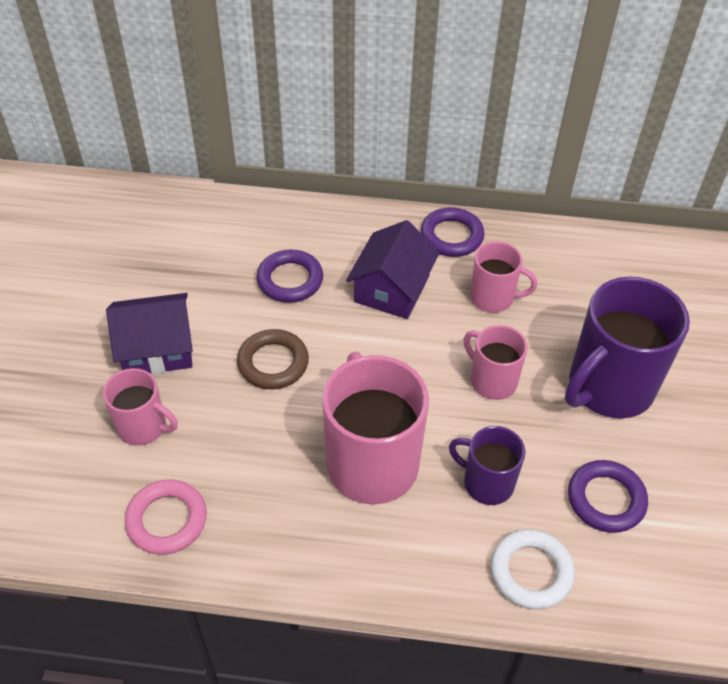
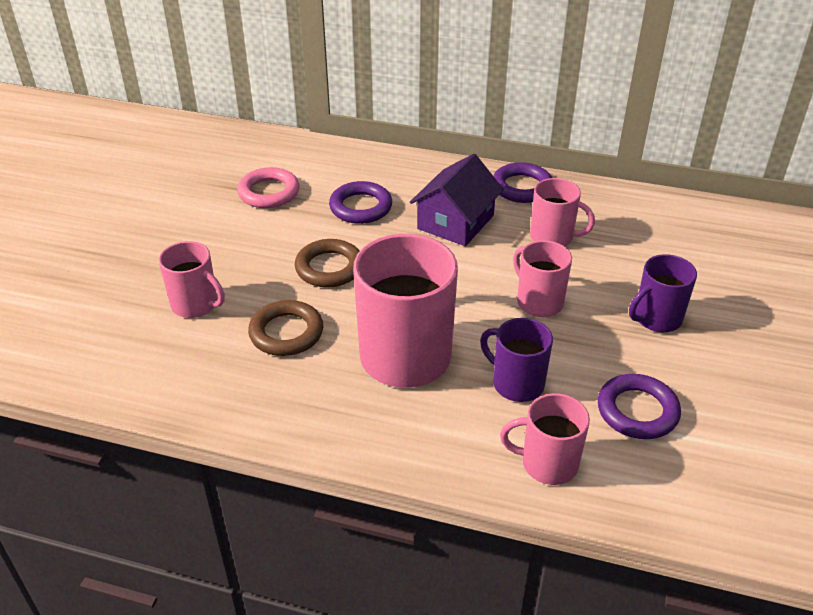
camera: 10 degrees right, 10 degrees down
purple house [106,293,193,374] -> none
pink ring [125,479,207,555] -> pink ring moved to [237,167,299,208]
white ring [491,529,575,609] -> pink mug [500,393,590,485]
purple mug [565,277,690,419] -> purple mug [629,254,697,332], size x0.54
none -> brown ring [248,300,323,356]

